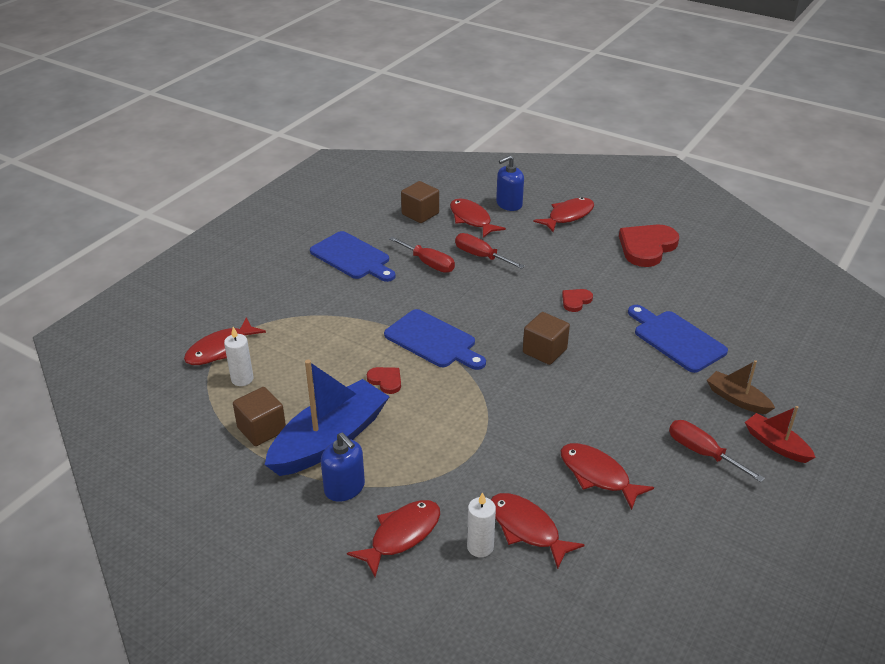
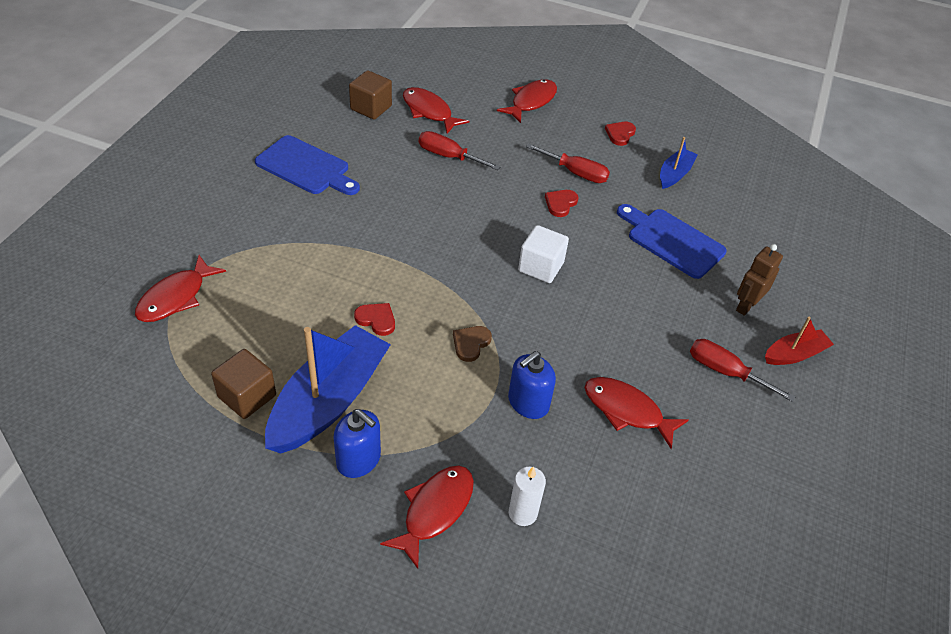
camera: 15 degrees left, 10 degrees up
white candle [224,327,254,386] -> none
blue cutting board [384,309,486,370] -> none
red screwdriver [389,236,455,273] -> red screwdriver moved to [526,143,610,183]
red fish [491,493,585,569] -> none
blue soap dispenser [496,155,524,211] -> blue soap dispenser moved to [508,351,556,419]
brown cube [523,312,570,365] -> white cube [518,225,569,283]
red heart [619,225,679,267] -> red heart [605,122,636,146], size x0.49
brown boat [707,360,775,414] -> brown robot [736,244,783,316]
red boat [745,406,816,463] -> red boat turned 120 degrees clockwise [765,317,834,365]
none -> brown heart [453,326,492,362]
none -> blue boat [660,137,698,189]

